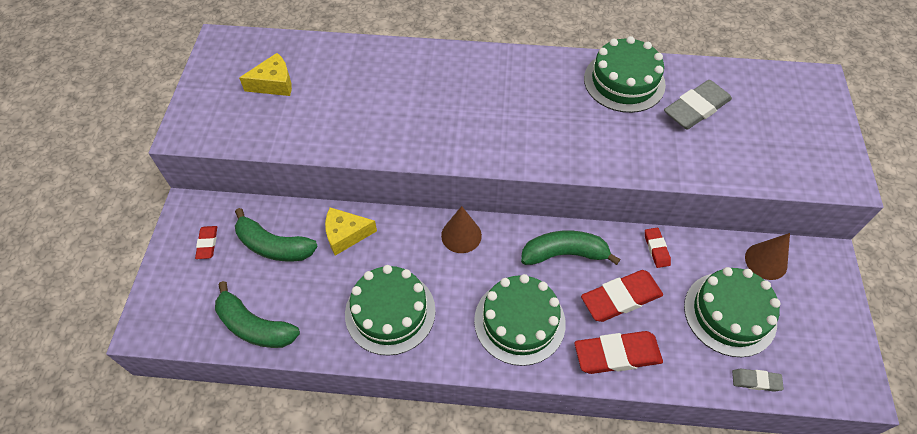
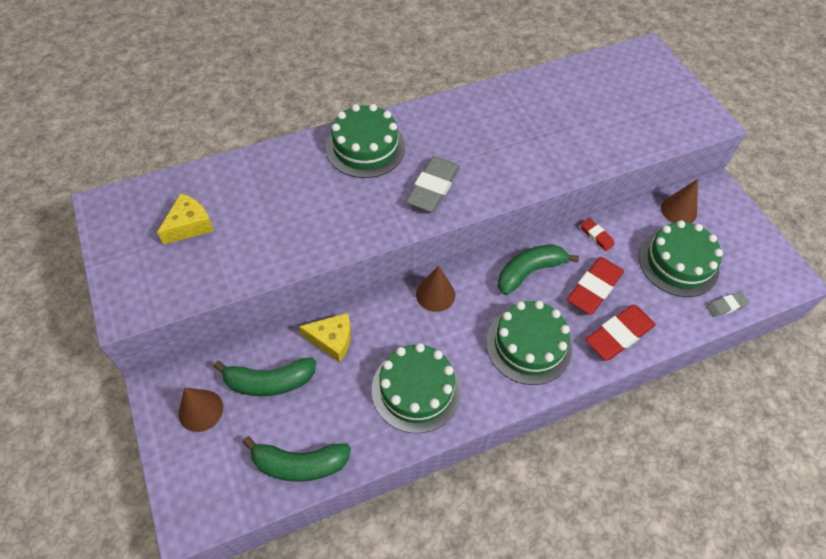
camera: 30 degrees left, 0 degrees up
red eraser [195,226,217,259] -> brown cone [179,388,223,432]
yellow cheese [325,207,377,256] -> yellow cheese turned 135 degrees counterclockwise [299,313,351,362]
green cake [584,36,666,113] -> green cake moved to [326,104,405,178]
grey eraser [664,80,732,129] -> grey eraser moved to [406,156,460,212]

